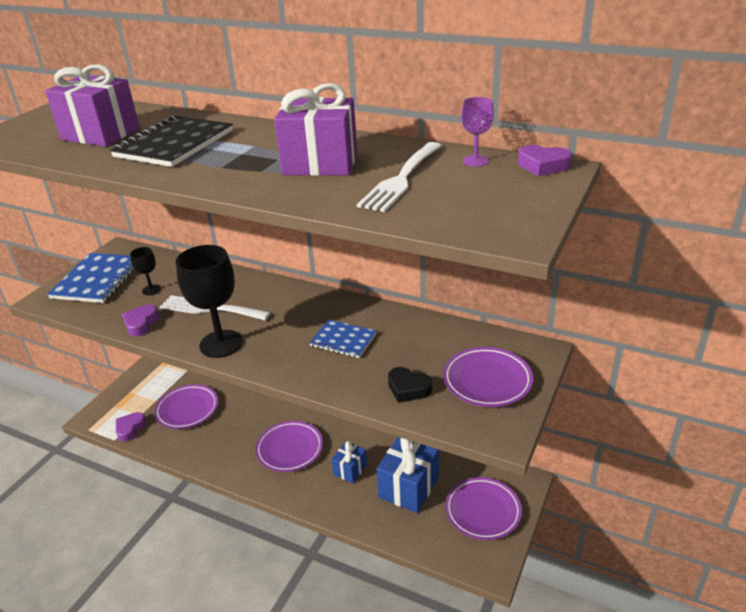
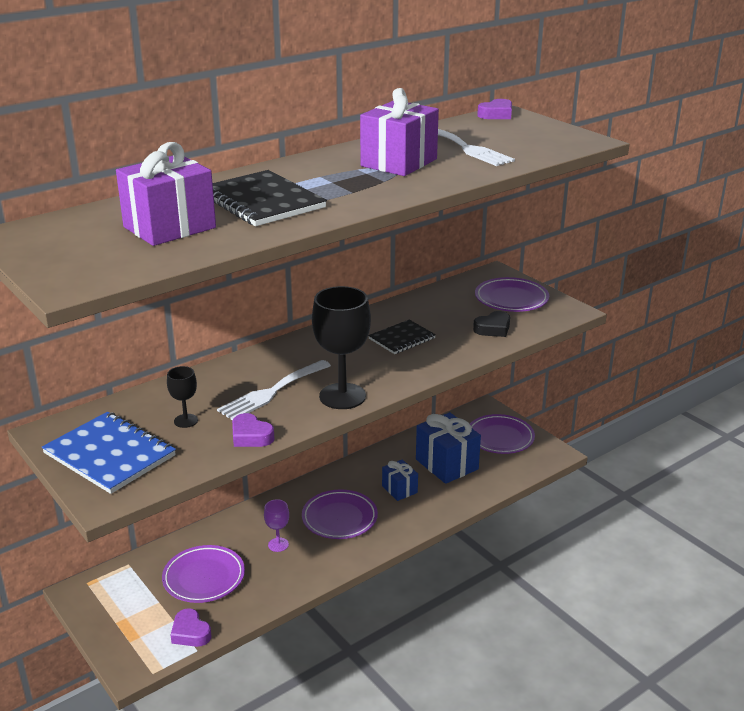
camera: 65 degrees left, 5 degrees down
blue notebook [309,319,377,358] -> black notebook [368,320,436,354]
purple goblet [461,97,494,167] -> purple goblet moved to [264,499,289,552]

